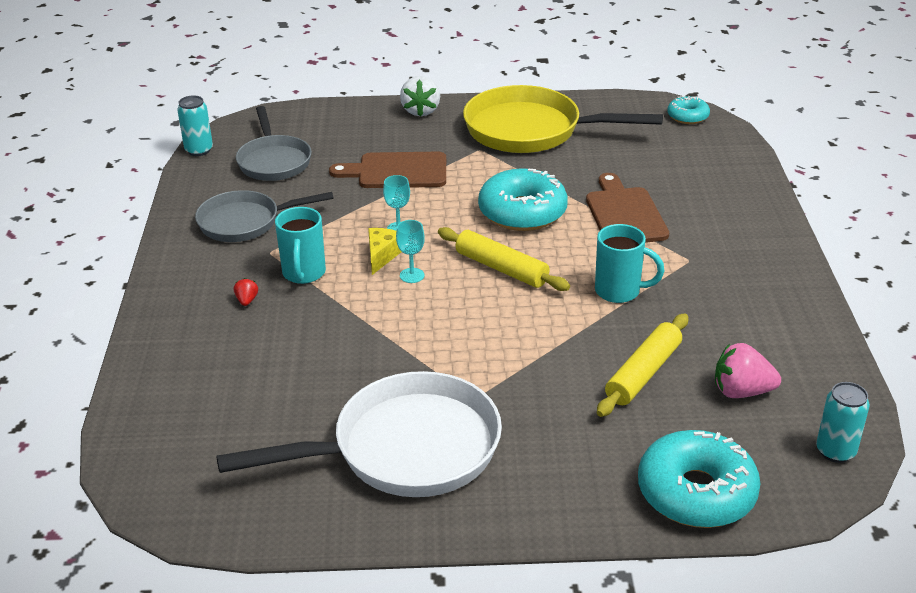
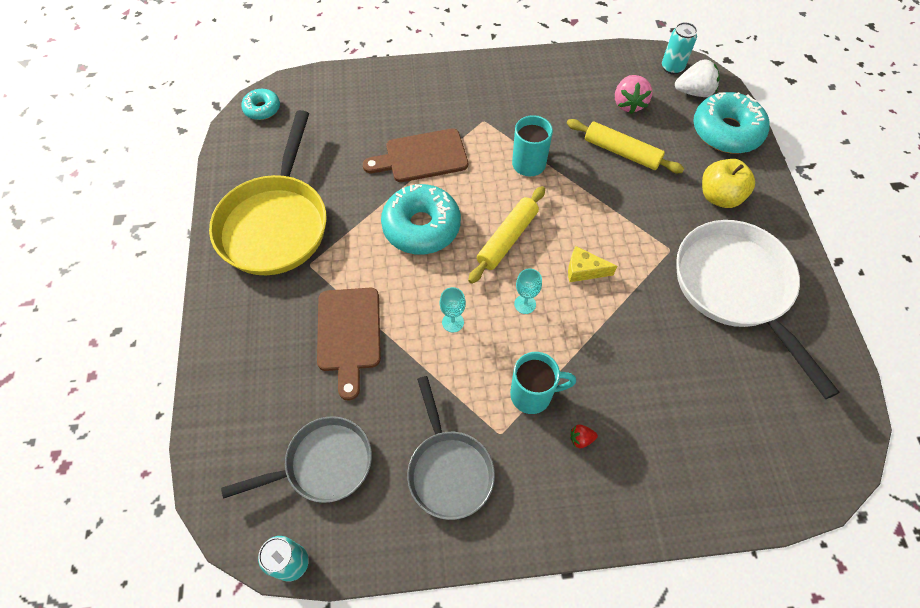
camera: 95 degrees left, 25 degrees up
yellow cheese [368,228,401,275] -> yellow cheese moved to [568,246,617,282]
white strawberry [400,76,440,117] -> white strawberry moved to [675,59,720,97]
none -> yellow apple [702,159,755,208]

